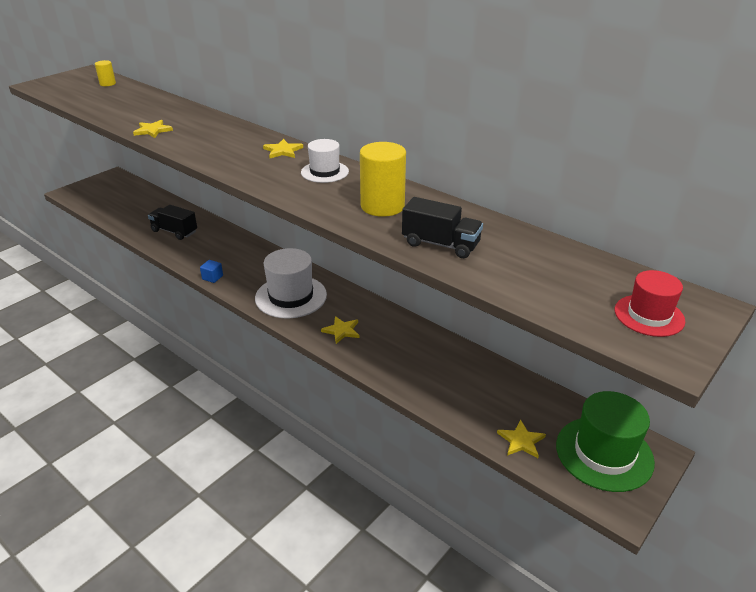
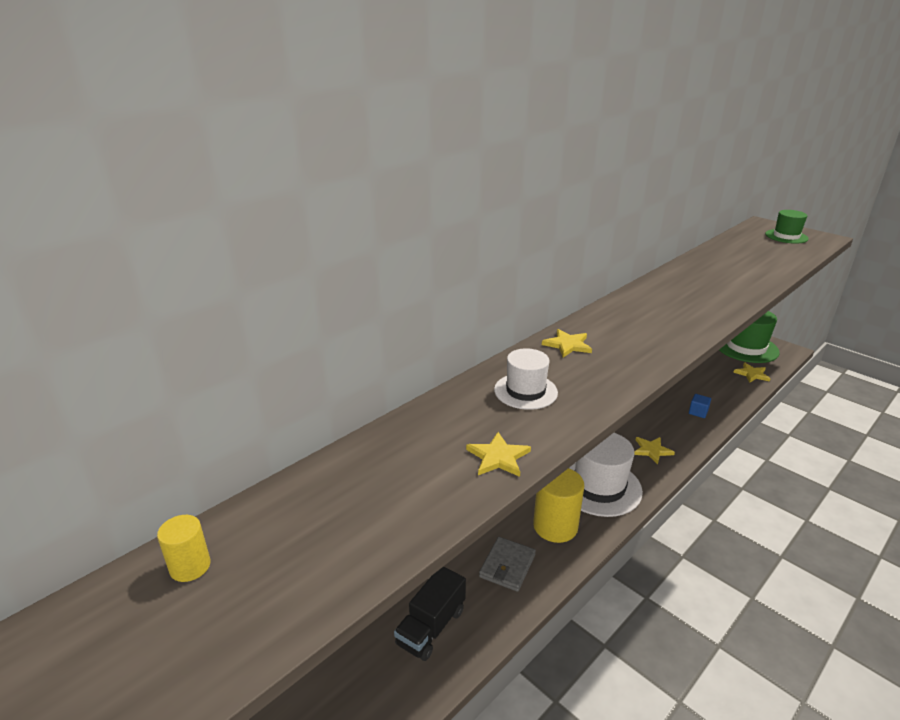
camera: 85 degrees left, 5 degrees down
blue cube [200,260,223,283] -> blue cube moved to [689,394,711,418]
white hat [301,139,349,183] -> white hat moved to [494,348,558,410]
yellow cylinder [360,142,406,217] -> yellow cylinder moved to [533,468,584,543]
black truck [402,197,483,258] -> none
red hat [615,270,685,337] -> green hat [765,210,808,244]
none -> grey wallet [479,537,536,592]

